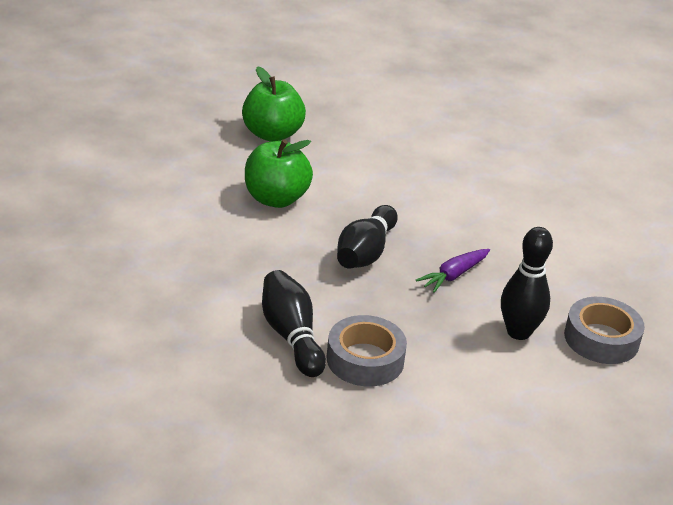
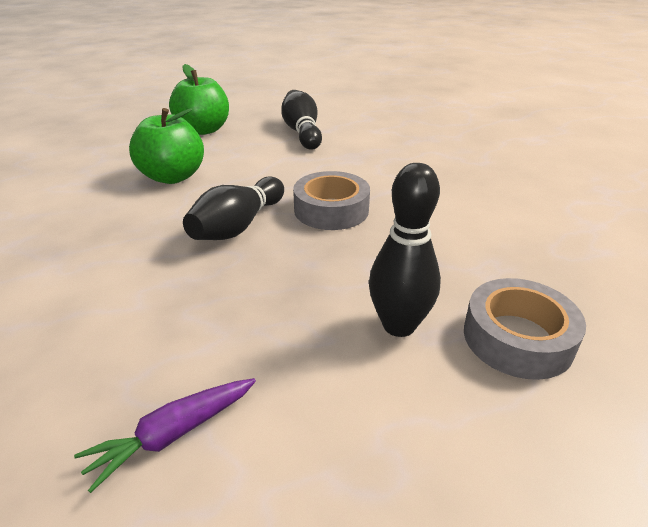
camera: 10 degrees right, 0 degrees up
black bowling pin [262,270,326,377] -> black bowling pin moved to [281,90,322,150]
grey tape [327,315,407,386] -> grey tape moved to [293,171,370,230]
purple carrot [416,249,490,293] -> purple carrot moved to [74,378,256,493]

